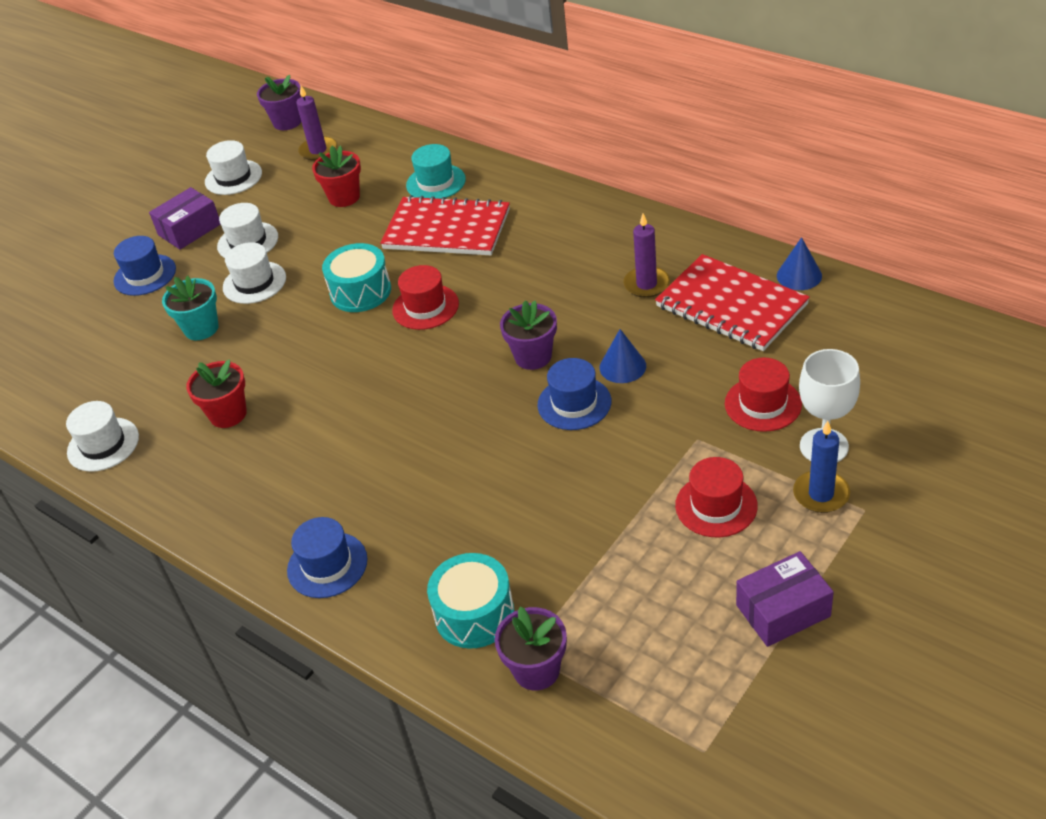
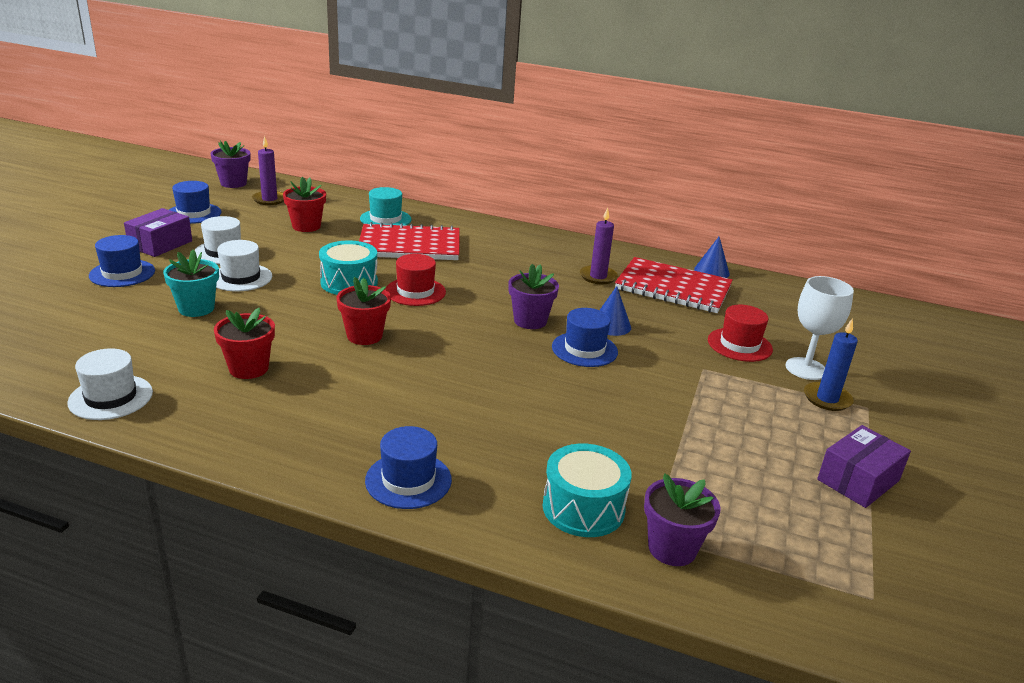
camera: 25 degrees left, 15 degrees down
white hat [205,140,262,195] -> blue hat [169,181,222,224]
red hat [675,457,758,537] -> none
none -> red flower pot [336,277,391,345]

